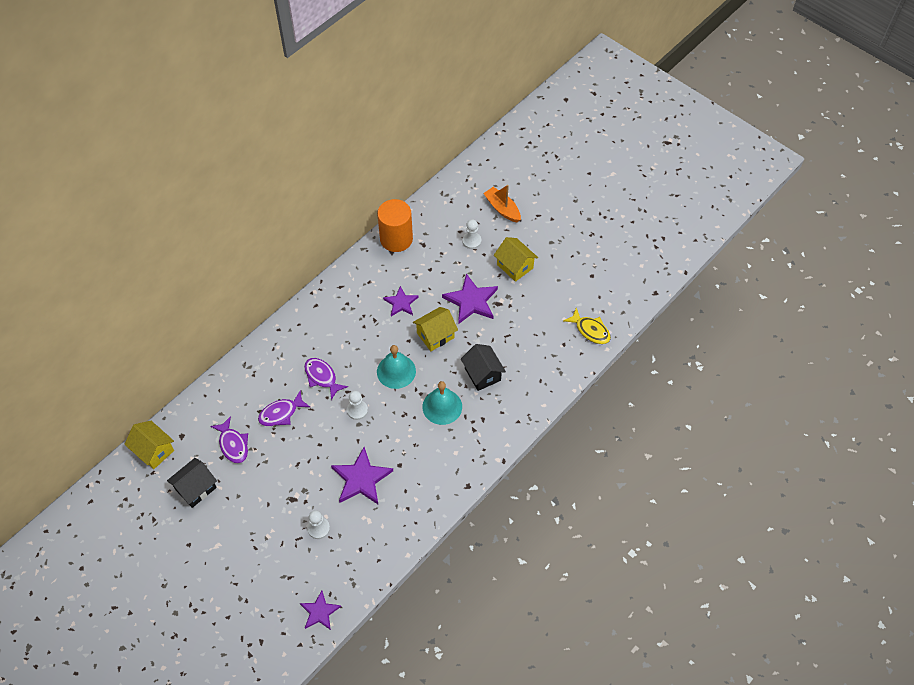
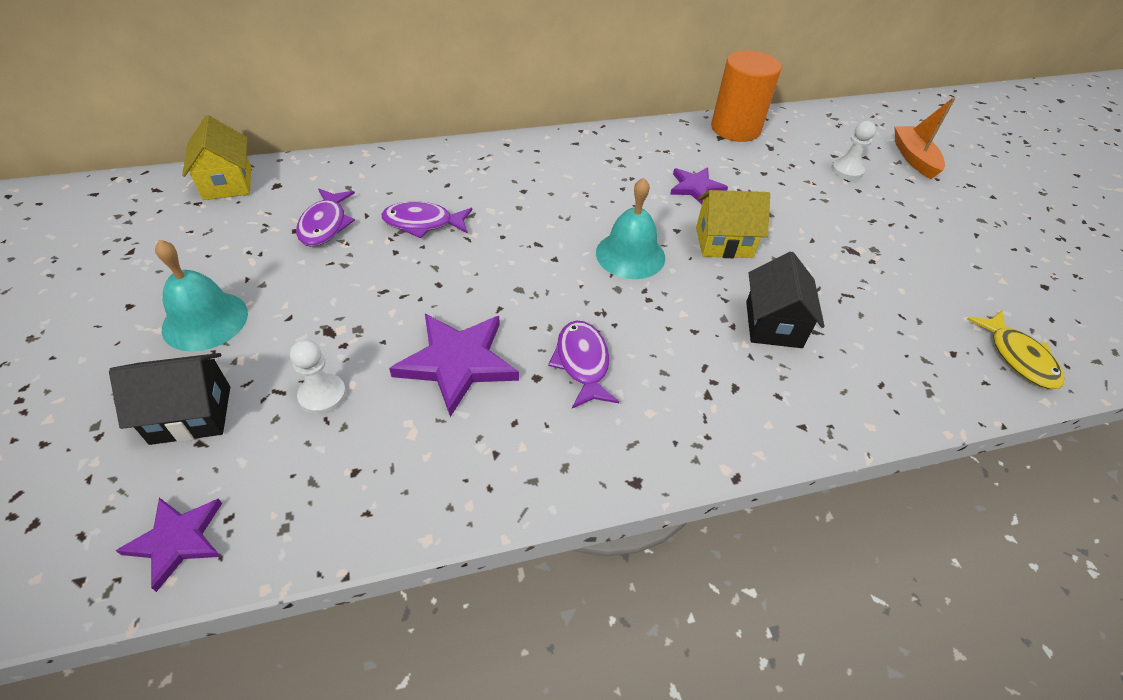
camera: 30 degrees right, 10 degrees down
black house [167,458,217,508] -> black house moved to [109,353,230,445]
purple fish [304,358,348,400] -> purple fish moved to [548,321,619,408]
white pawn [347,391,368,420] -> none
turquoise bell [422,381,462,425] -> turquoise bell moved to [155,240,248,352]
purple star [442,274,498,324] -> none
yellow house [494,237,538,282] -> none

